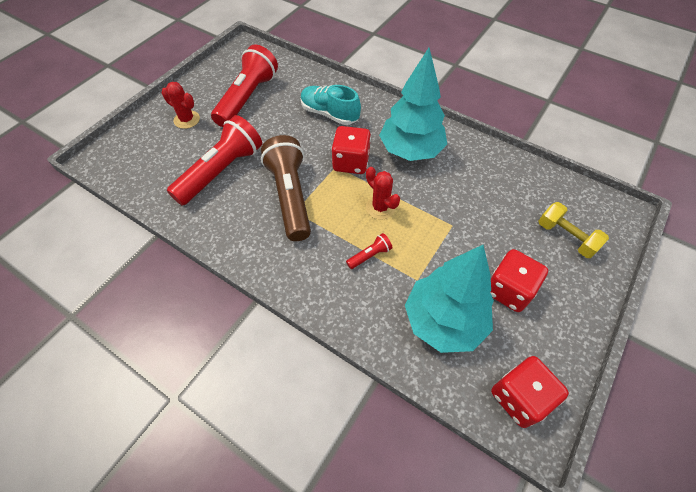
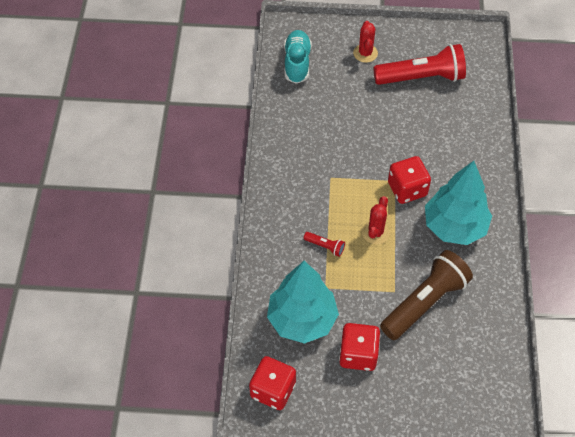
camera: 60 degrees right, 0 degrees up
red flashlight [167,115,262,206] -> none
brown flashlight [261,135,311,241] -> brown flashlight moved to [380,250,473,340]
turquoise shoe [301,85,361,125] -> turquoise shoe moved to [284,30,312,84]
yellow dumbbell [538,202,609,258] -> none

